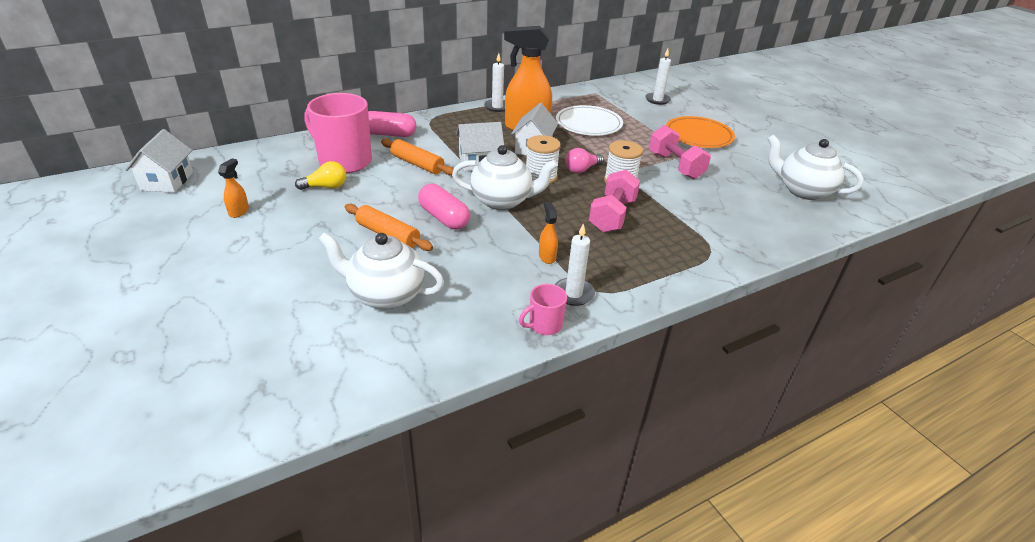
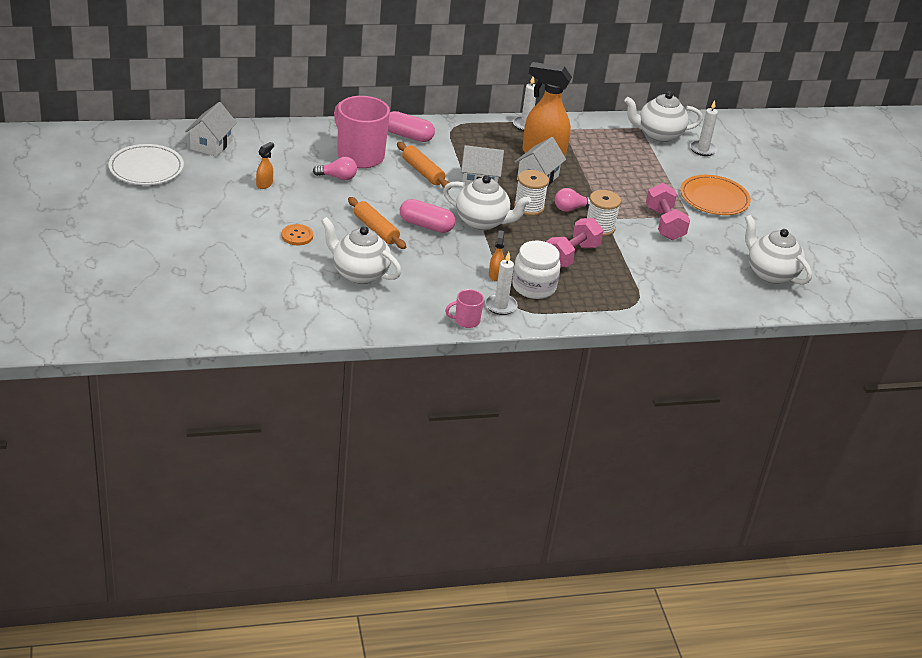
camera: 15 degrees right, 0 degrees up
yellow light bulb [295,161,346,190] -> pink light bulb [313,157,357,180]
pink capsule [418,184,470,230] -> pink capsule turned 45 degrees counterclockwise [400,199,455,233]
white plate [556,105,623,136] -> white plate moved to [109,144,184,185]
none -> orange button [282,224,313,245]
none -> white jar [512,241,561,299]
none -> white teapot [624,92,703,142]

